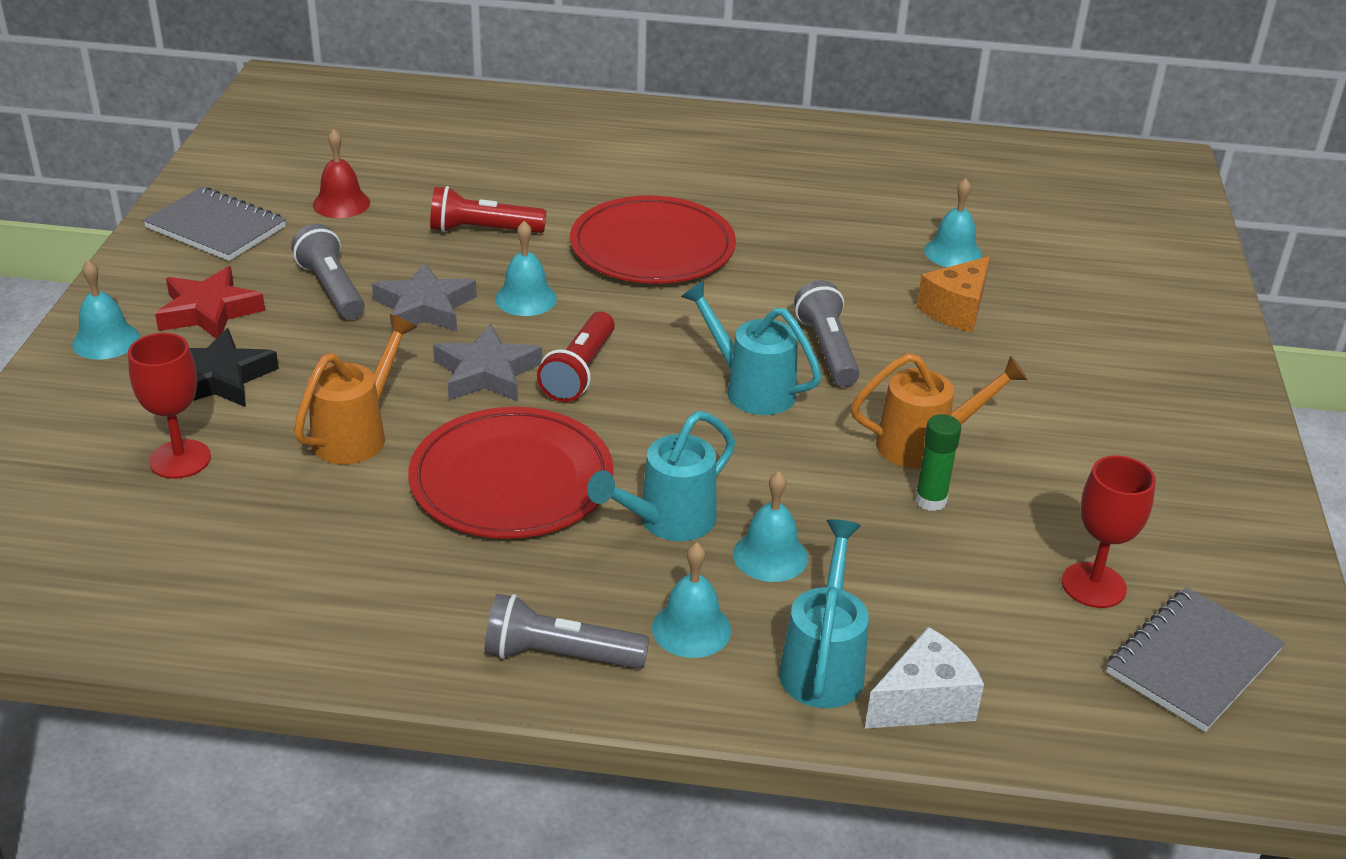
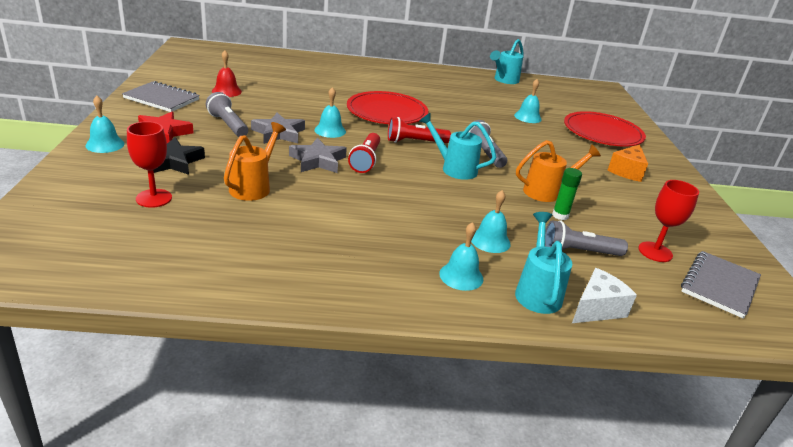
camera: 10 degrees left, 5 degrees down
red plate [408,407,614,539] -> red plate moved to [564,111,646,147]
red flashlight [430,186,546,233] -> red flashlight moved to [388,117,451,143]
grey flashlight [485,594,649,669] -> grey flashlight moved to [545,220,628,256]
turquoise watering can [587,411,735,541] -> turquoise watering can moved to [490,39,524,84]
orange cheese [917,256,990,332] -> orange cheese moved to [607,145,648,182]

